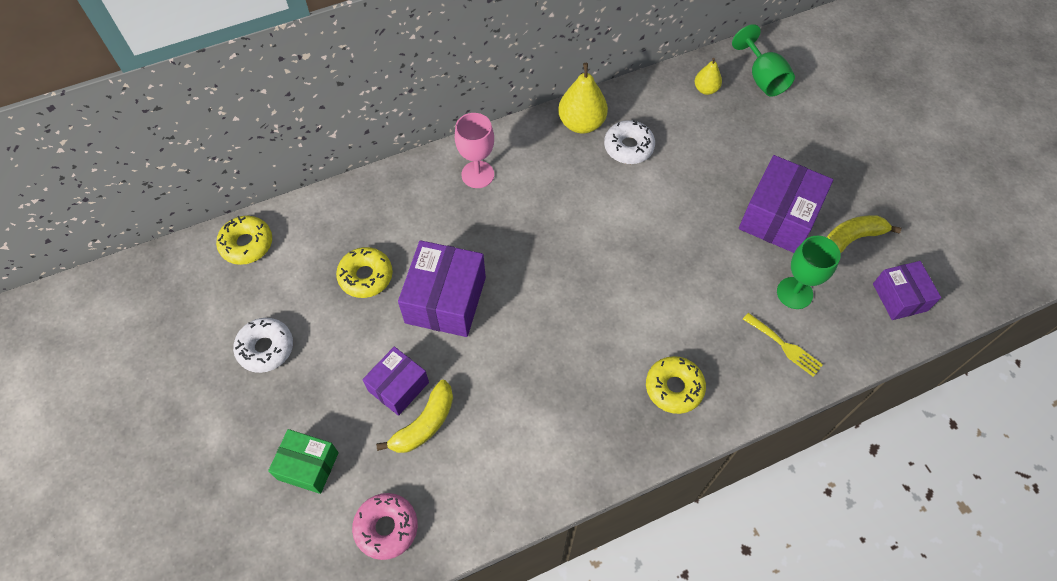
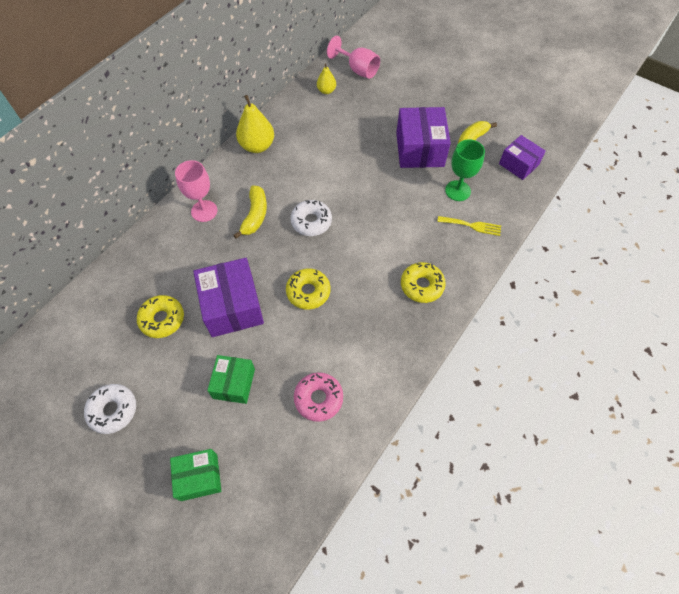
camera: 30 degrees left, 0 degrees up
yellow donut [216,216,272,265] -> yellow donut moved to [286,268,331,310]
pink donut [352,493,418,560] -> pink donut moved to [294,372,343,422]
purple box [362,347,429,416] -> green box [207,355,255,404]
yellow banana [376,380,453,453] -> yellow banana moved to [233,185,267,239]
white donut [604,120,655,164] -> white donut moved to [290,200,332,236]
green goblet [732,24,795,97] -> pink goblet [327,36,380,79]

